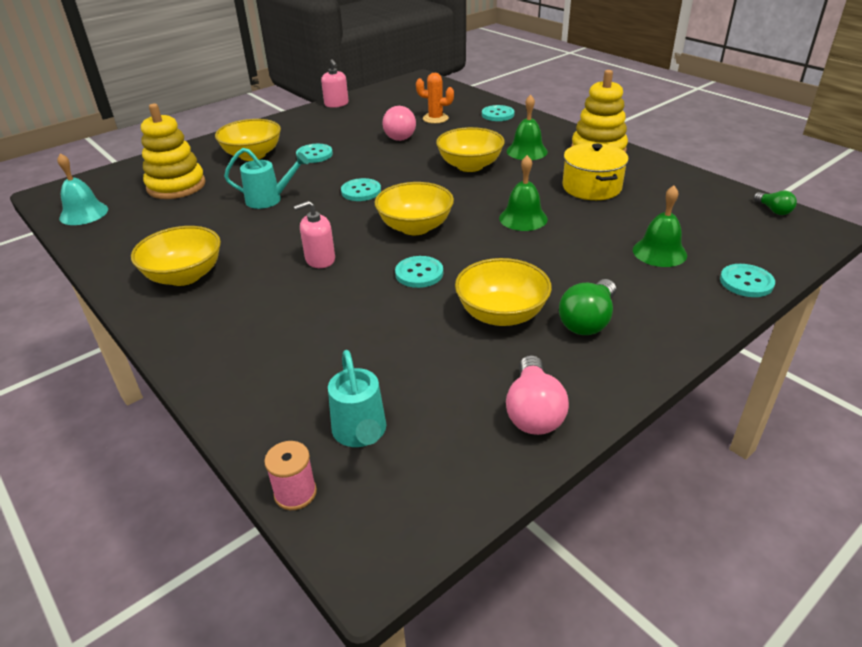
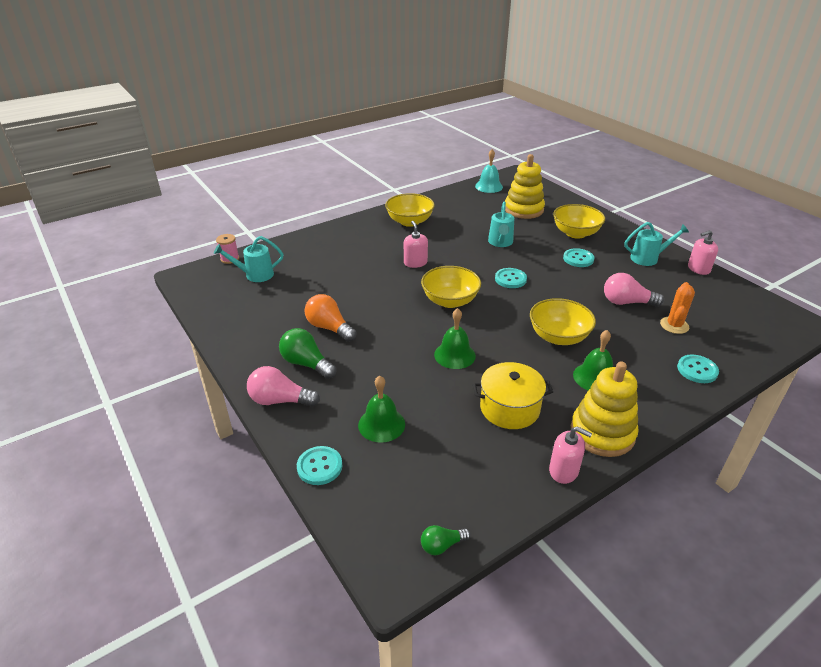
camera: 95 degrees right, 0 degrees up
turquoise button [395,256,443,288] -> none
yellow bowl [455,258,552,326] -> orange light bulb [305,294,357,342]
pink light bulb [506,355,569,435] -> pink light bulb moved to [247,366,320,407]
none -> pink soap dispenser [549,426,592,484]
none -> turquoise watering can [624,222,689,266]

